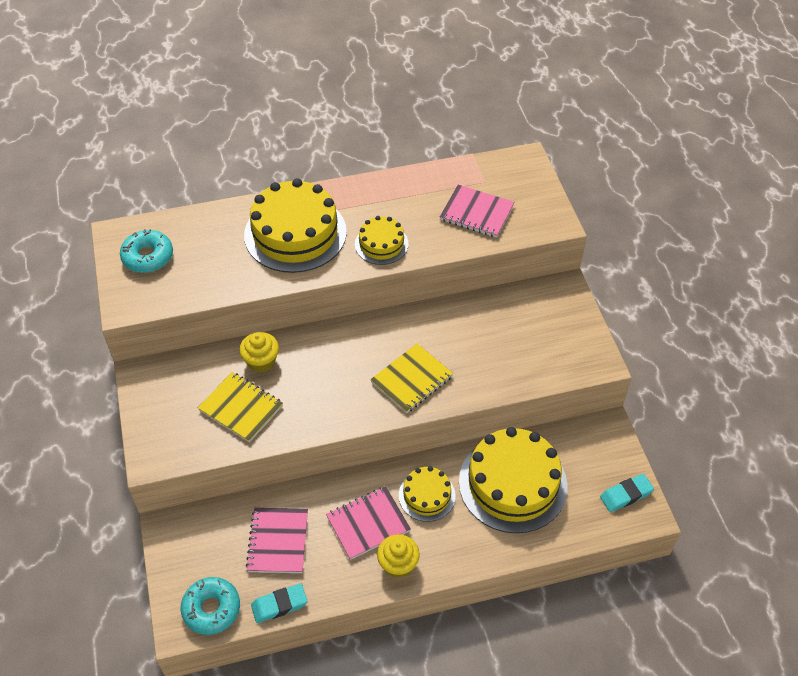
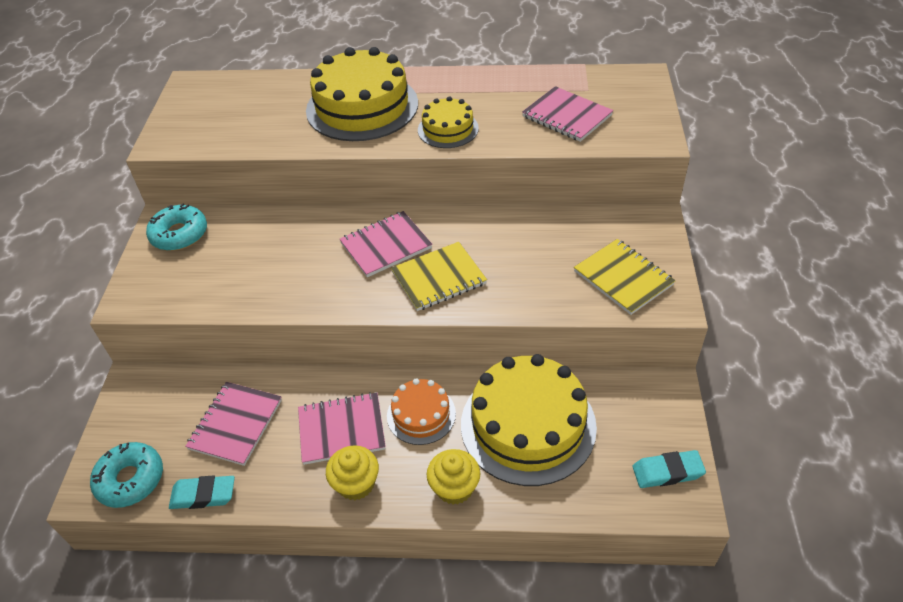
camera: 20 degrees right, 5 degrees down
turquoise donut [120,229,173,273] -> turquoise donut moved to [146,203,207,251]
yellow notebook [198,372,283,442] -> yellow notebook moved to [574,239,676,315]
yellow cupcake [239,332,279,372] -> yellow cupcake moved to [427,449,480,505]
yellow cake [399,466,456,522] -> orange cake [387,378,456,445]
none -> pink notebook [340,211,432,277]

